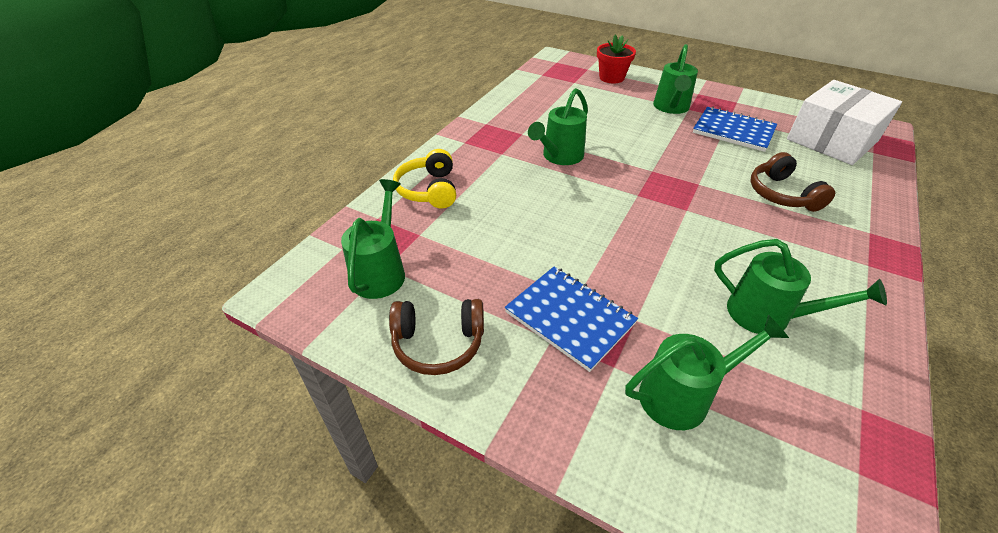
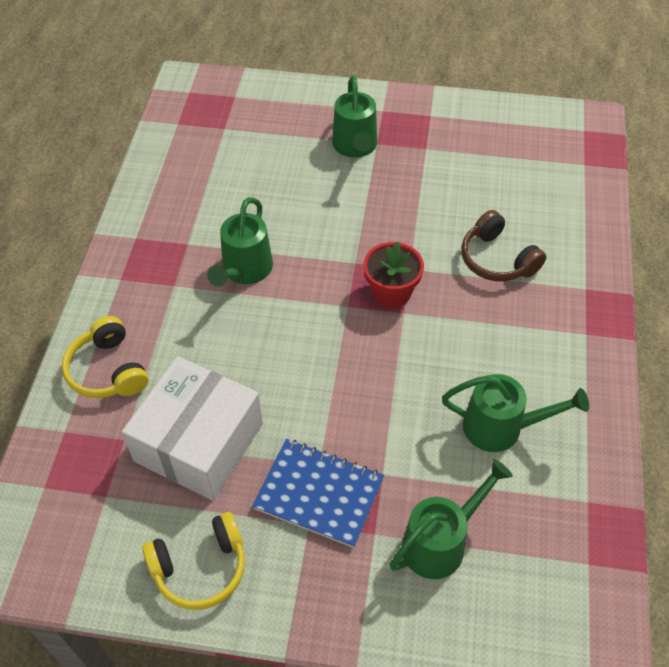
camera: 20 degrees left, 10 degrees up
green watering can [341,179,405,299] -> none
brown headphones [389,299,484,375] -> yellow headphones [142,512,245,610]
red flower pot [597,35,636,83] -> red flower pot moved to [363,242,424,308]
blue notebook [693,106,777,152] -> none
white box [787,80,902,165] -> white box moved to [122,356,263,501]

